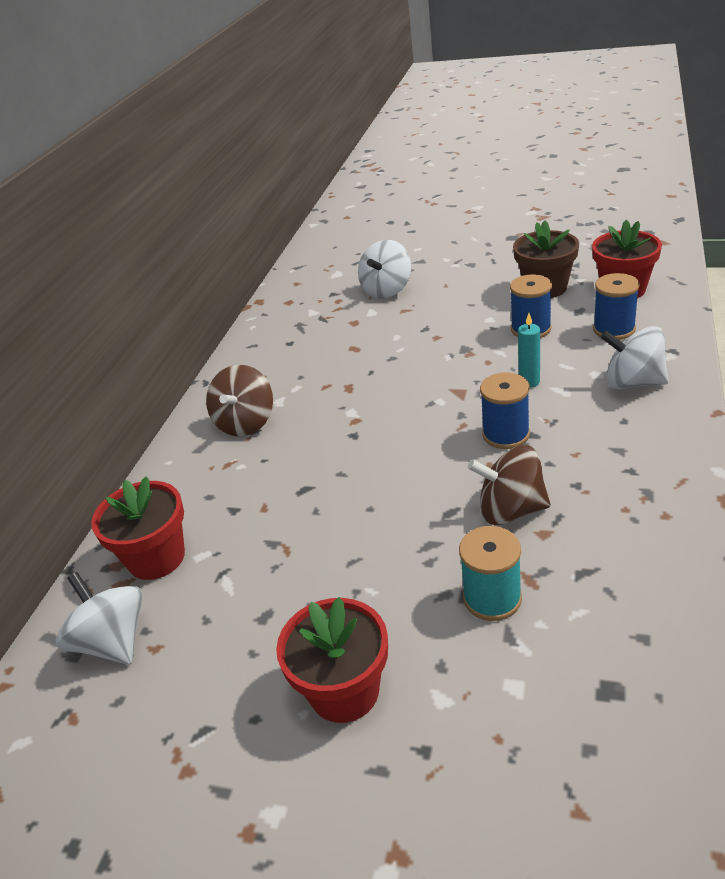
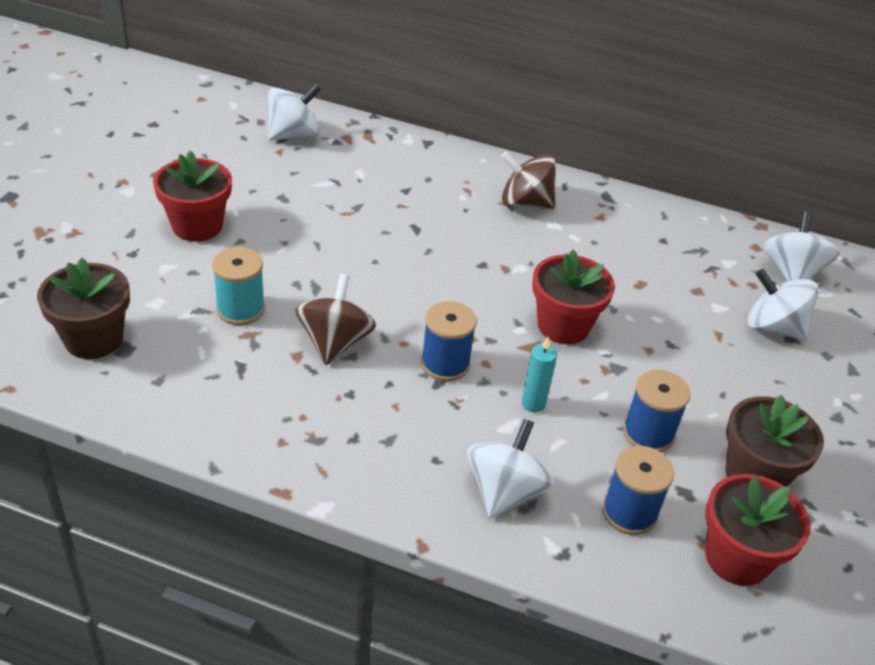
camera: 85 degrees right, 5 degrees up
red flower pot [91,476,185,580] -> red flower pot moved to [532,249,615,344]
none -> brown flower pot [37,258,130,359]
none -> white spinning top [764,212,839,281]

